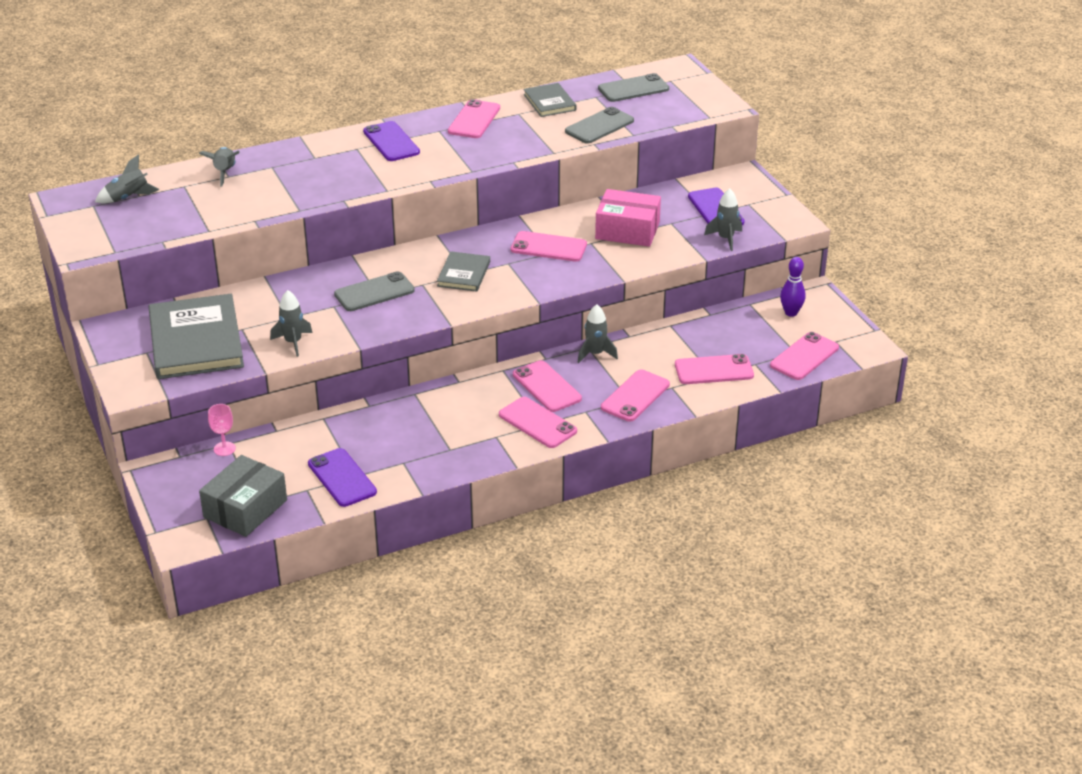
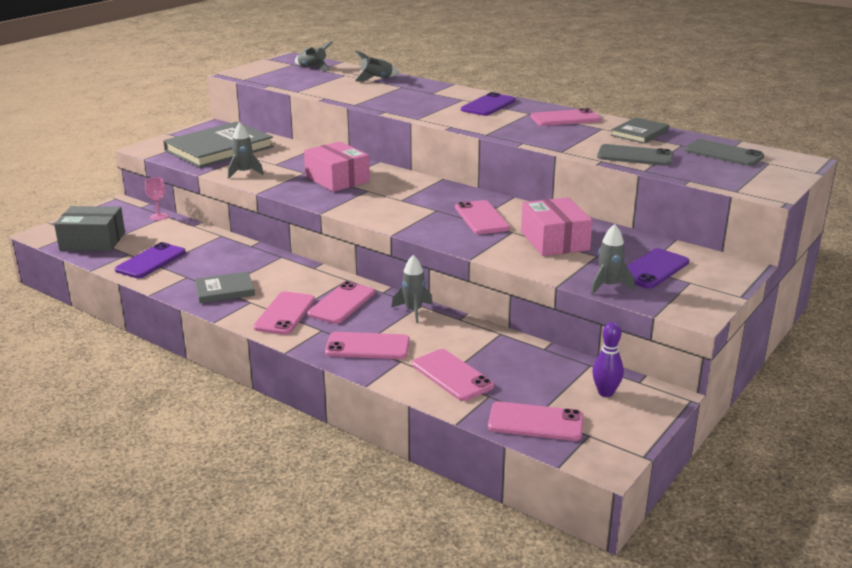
camera: 60 degrees right, 10 degrees down
grey phone [334,271,415,311] -> pink box [304,141,370,192]
grey book [437,251,490,292] -> grey book moved to [195,271,255,303]

